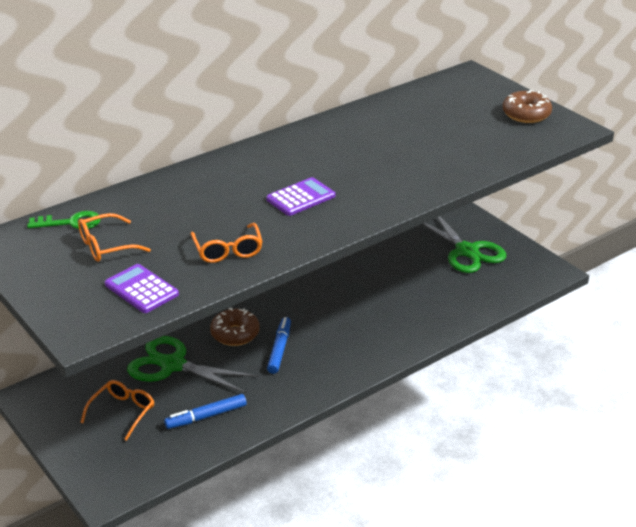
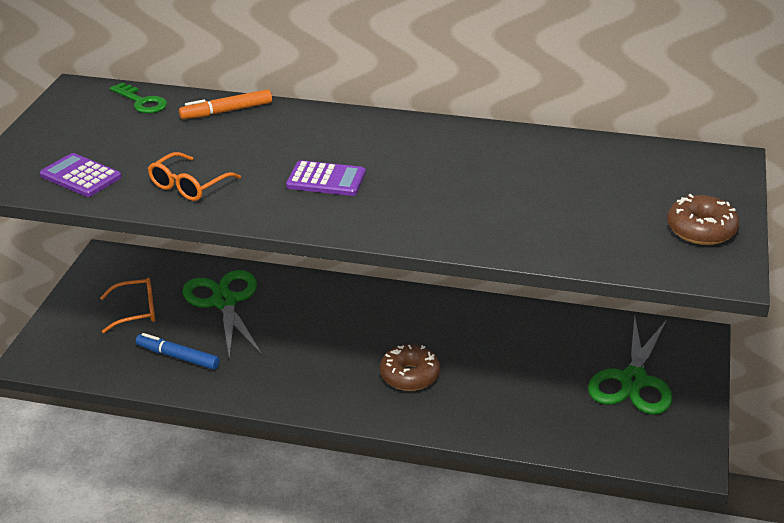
camera: 50 degrees right, 0 degrees up
orange glasses [78,213,151,262] -> none
purple calculator [105,264,179,313] -> purple calculator turned 60 degrees counterclockwise [40,153,121,197]
brown donut [210,308,260,346] -> brown donut moved to [380,344,440,391]
blue marker [267,317,291,374] -> none
none -> orange marker [179,89,272,119]

